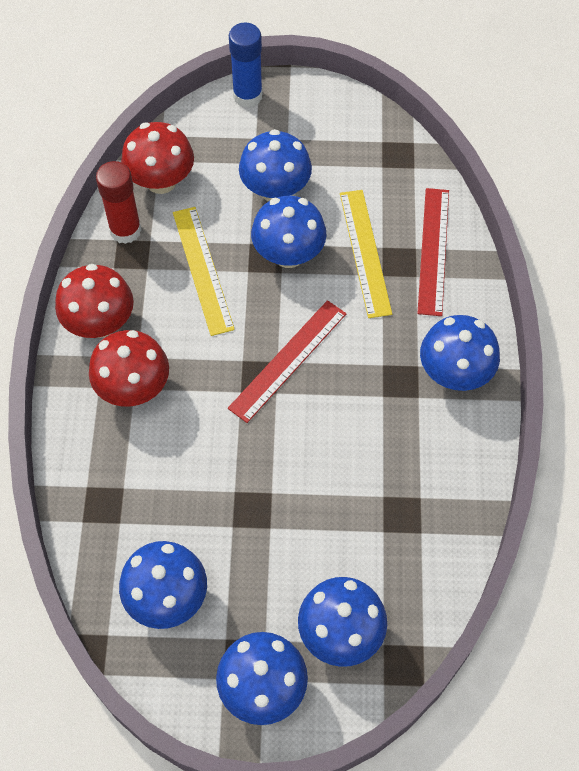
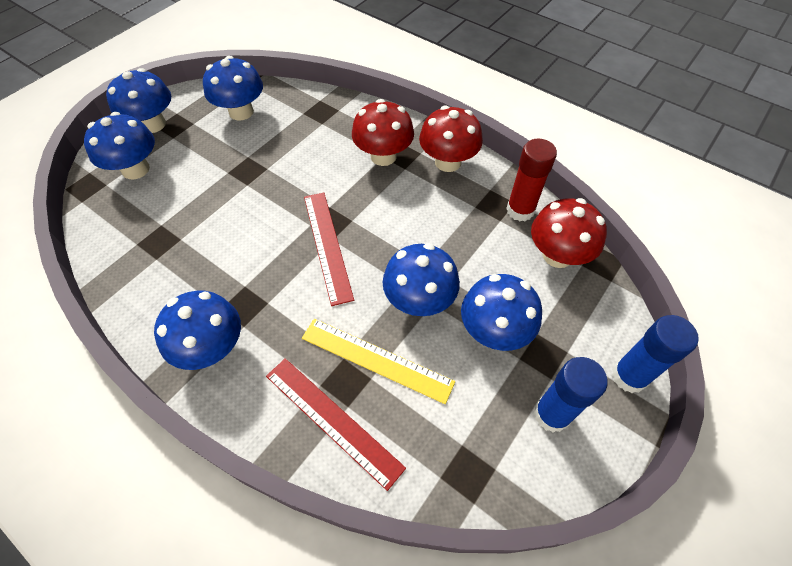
camera: 125 degrees right, 5 degrees down
yellow ruler [173,207,235,336] -> none
none -> blue glue stick [534,357,608,433]

